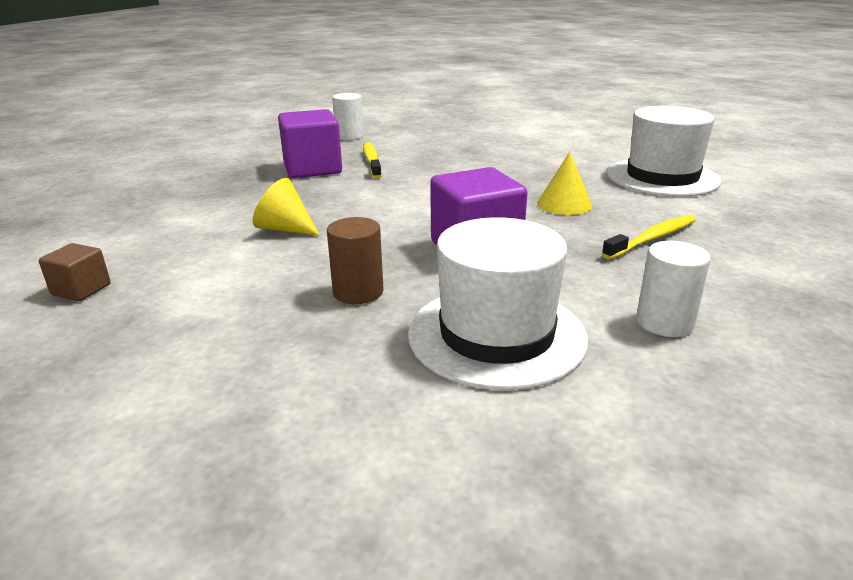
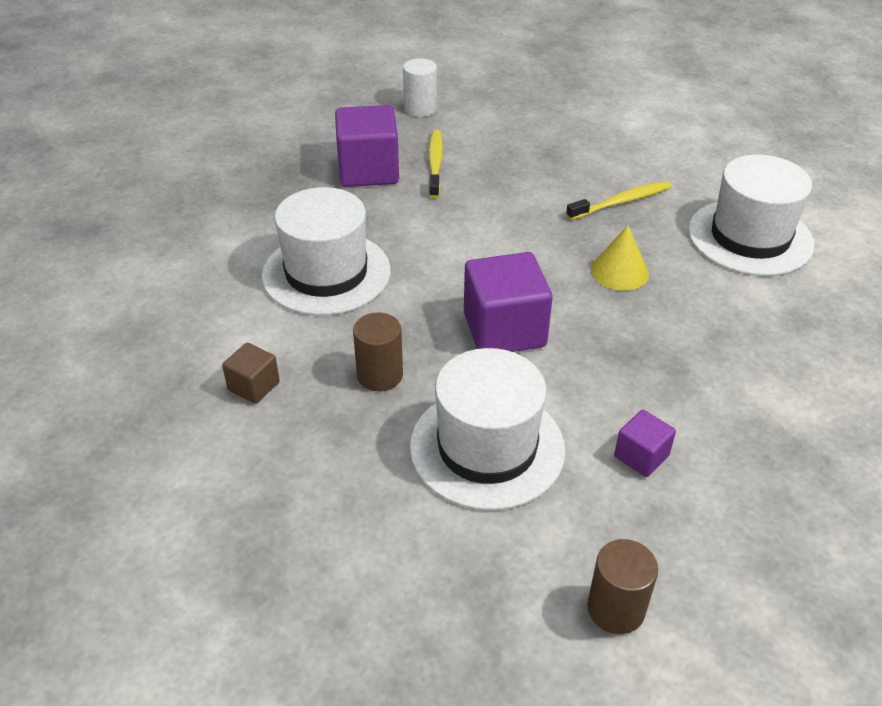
camera: 10 degrees right, 15 degrees up
brown cube [39,243,111,301] -> brown cube moved to [222,343,280,404]
yellow cone [253,178,320,236] -> white hat [262,187,391,316]
yellow toothbrush [602,215,696,259] -> yellow toothbrush moved to [566,181,671,220]
white cylinder [636,241,711,337] -> purple cube [614,410,676,477]
none -> brown cylinder [587,539,658,634]

